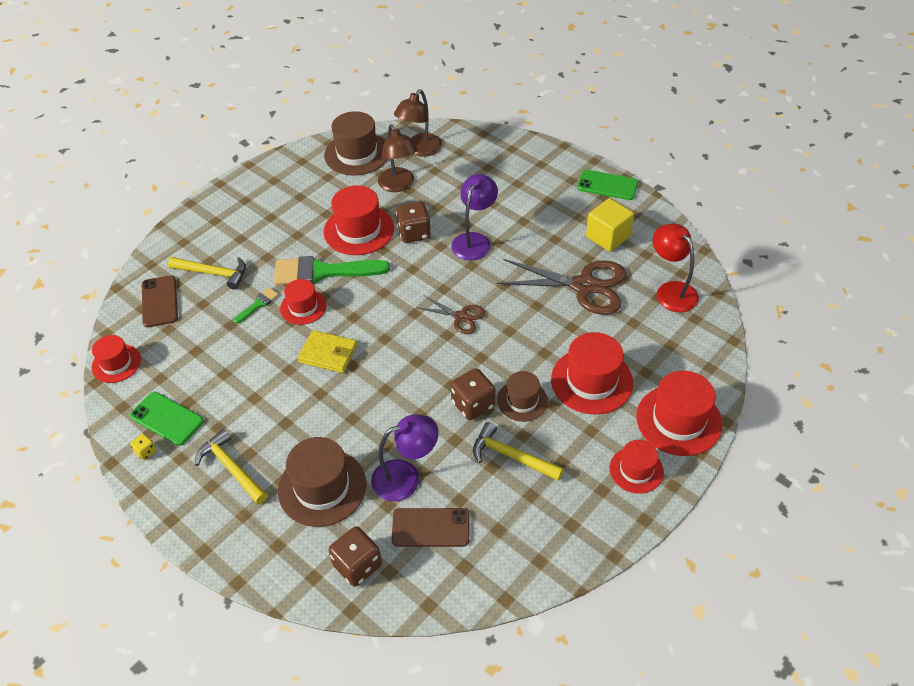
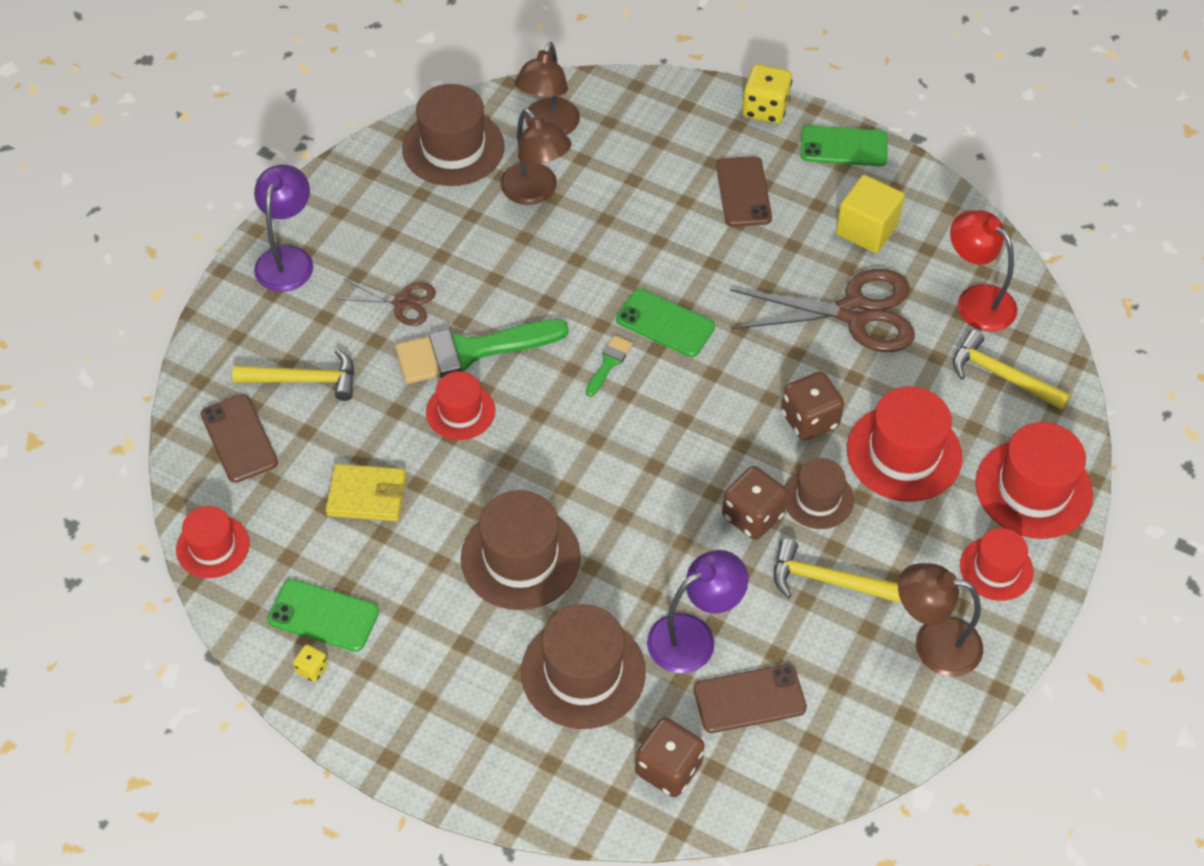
camera: 15 degrees left, 5 degrees up
yellow hammer [195,429,268,504] -> yellow hammer moved to [953,330,1071,410]
green brush [234,288,279,323] -> green brush moved to [585,335,633,397]
yellow wallet [298,330,357,373] -> yellow wallet moved to [325,464,406,522]
red hat [324,185,394,255] -> none
brown dice [396,201,431,243] -> brown dice moved to [781,371,844,441]
brown scissors [416,295,485,334] -> brown scissors moved to [337,279,436,326]
purple lamp [451,174,498,260] -> purple lamp moved to [254,165,313,292]
none -> brown hat [461,490,581,610]
none -> green phone [616,289,715,357]
none -> brown phone [716,156,772,227]
none -> yellow dice [742,64,793,124]
none -> brown lamp [898,563,983,677]

